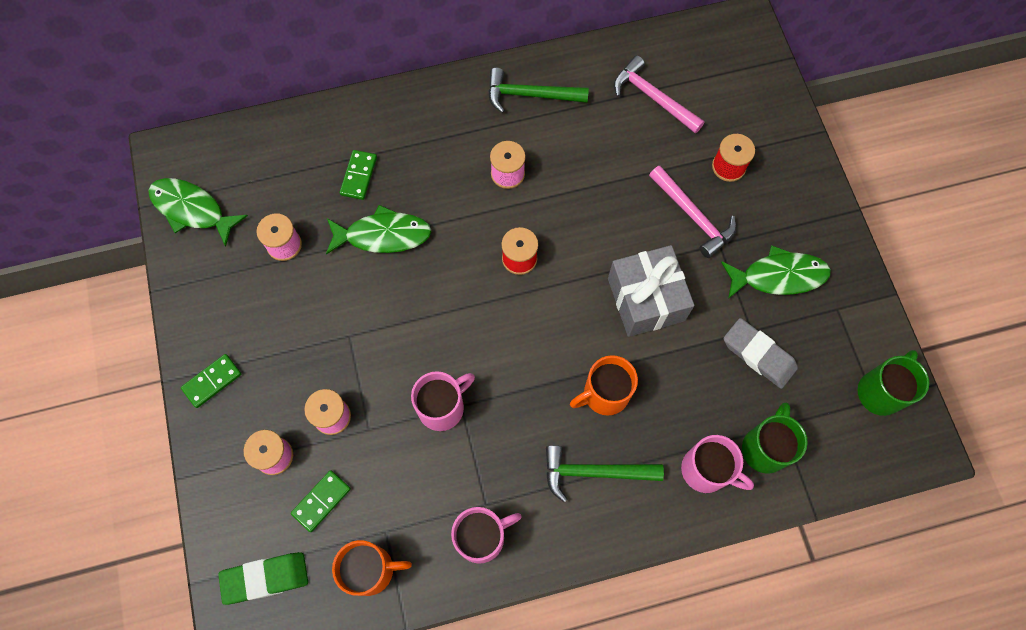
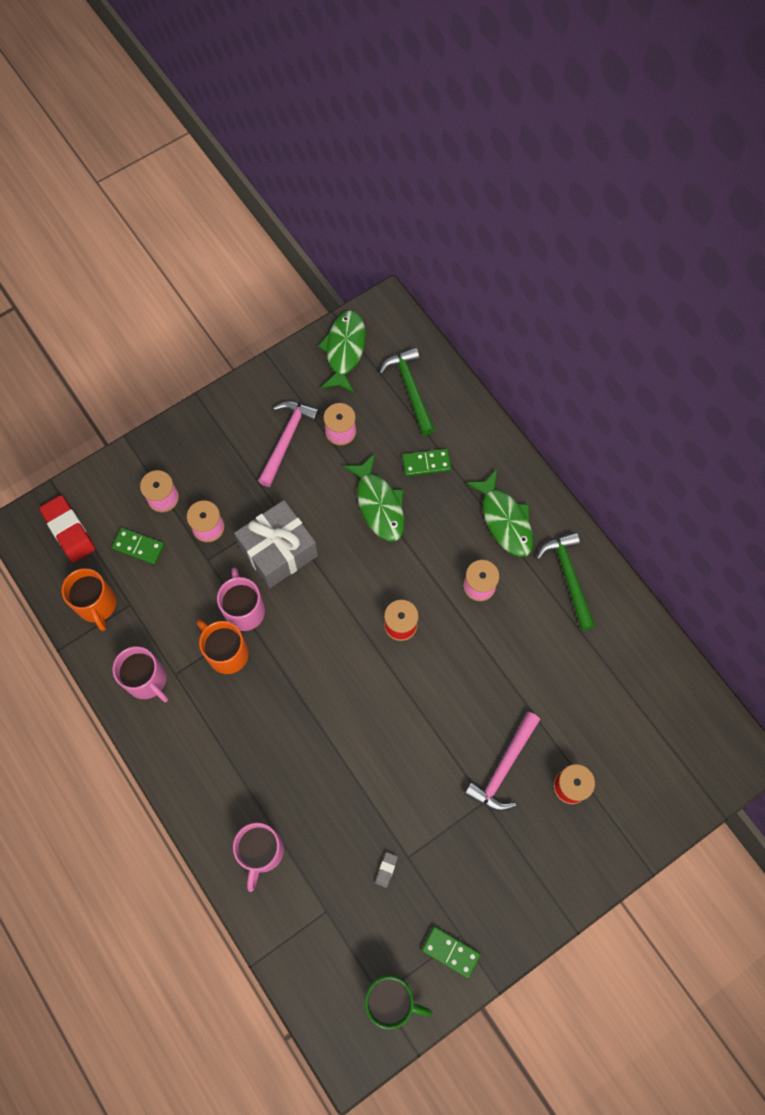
camera: 70 degrees right, 0 degrees up
green domino [181,354,241,408] -> green domino moved to [422,926,481,978]
green eraser [218,552,308,605] -> red eraser [39,495,95,563]
pink mug [411,371,475,431] -> pink mug turned 135 degrees counterclockwise [217,567,265,631]
green hammer [546,445,664,502] -> green hammer moved to [379,347,435,435]
orange mug [570,355,638,416] -> orange mug moved to [197,620,249,674]
grey gift [608,245,694,337] -> grey gift moved to [234,500,318,588]
pink hammer [614,55,705,134] -> pink hammer moved to [258,401,319,487]
green fish [721,245,831,299] -> green fish moved to [466,469,533,557]
grey eraser [724,318,798,389] -> grey eraser [375,852,398,888], size x0.44
green mug [742,402,808,473] -> none

